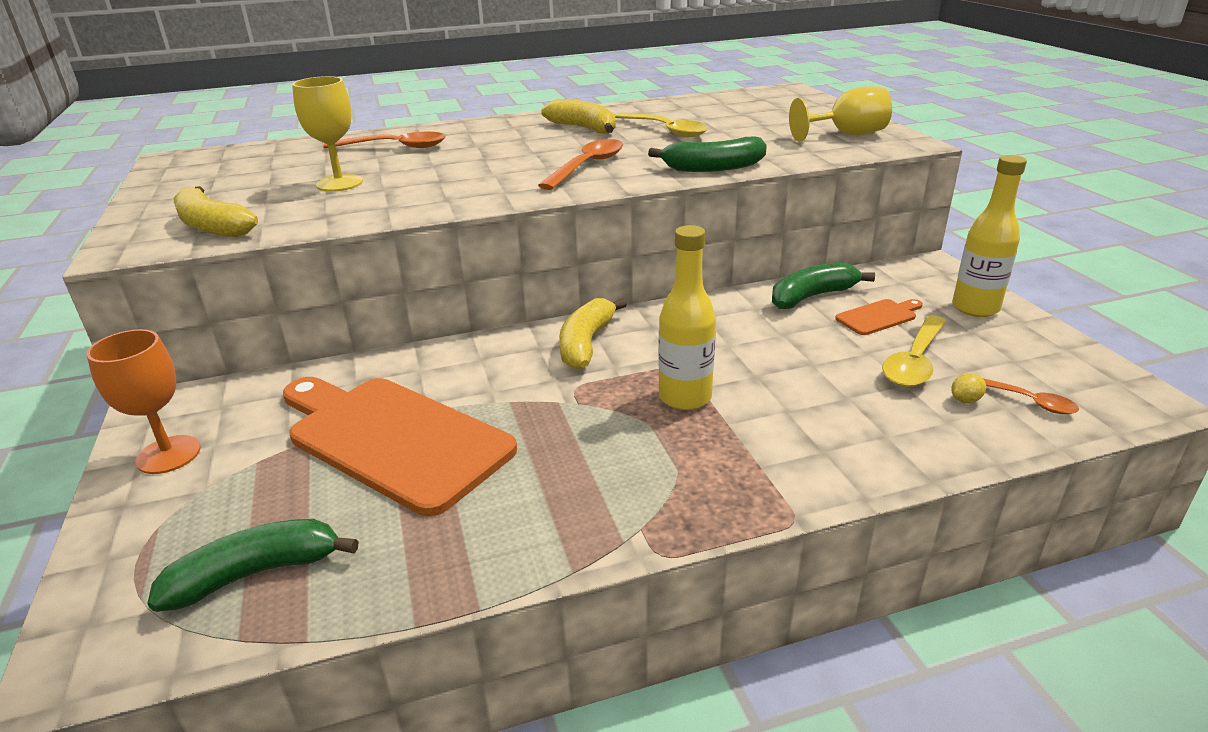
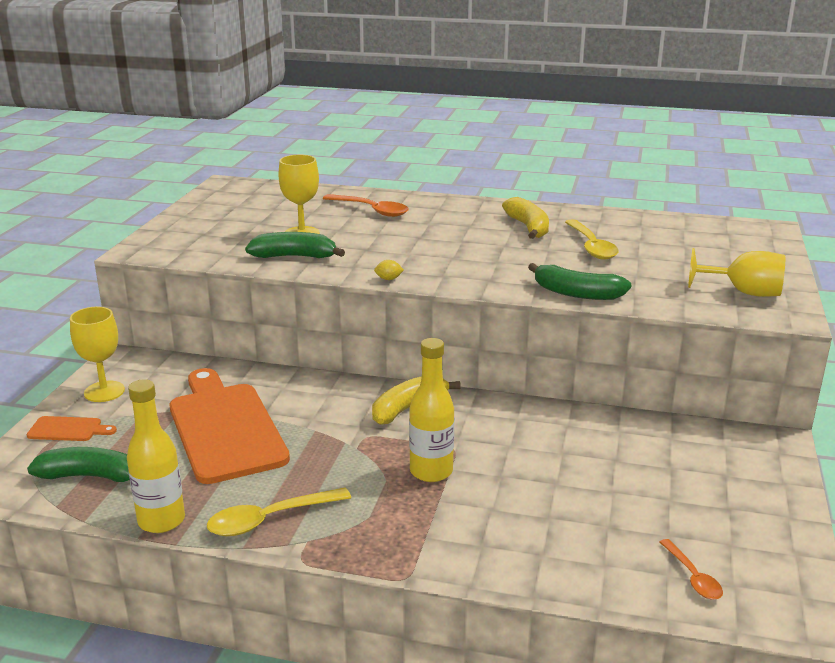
camera: 30 degrees right, 5 degrees down
orange goblet [86,329,201,474] -> yellow goblet [70,307,125,402]
yellow banana [174,186,258,237] -> none
orange spoon [538,139,623,190] -> none
green banana [772,262,875,309] -> green banana moved to [245,232,345,258]
orange cutting board [835,299,923,335] -> orange cutting board moved to [27,416,117,441]
yellow spoon [882,316,946,387] -> yellow spoon moved to [207,487,351,536]
yellow lemon [951,373,986,403] -> yellow lemon moved to [374,260,404,280]
yellow bottle [952,155,1027,317] -> yellow bottle moved to [127,379,185,533]

